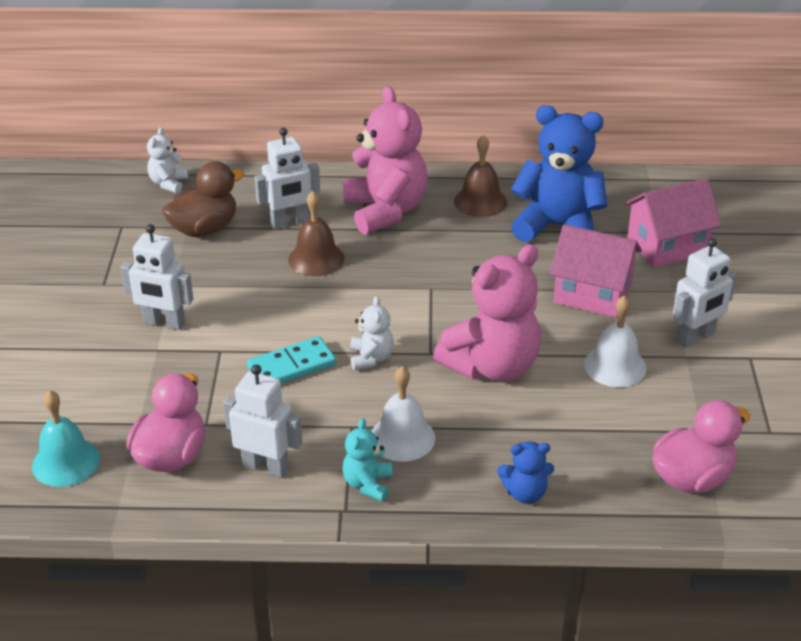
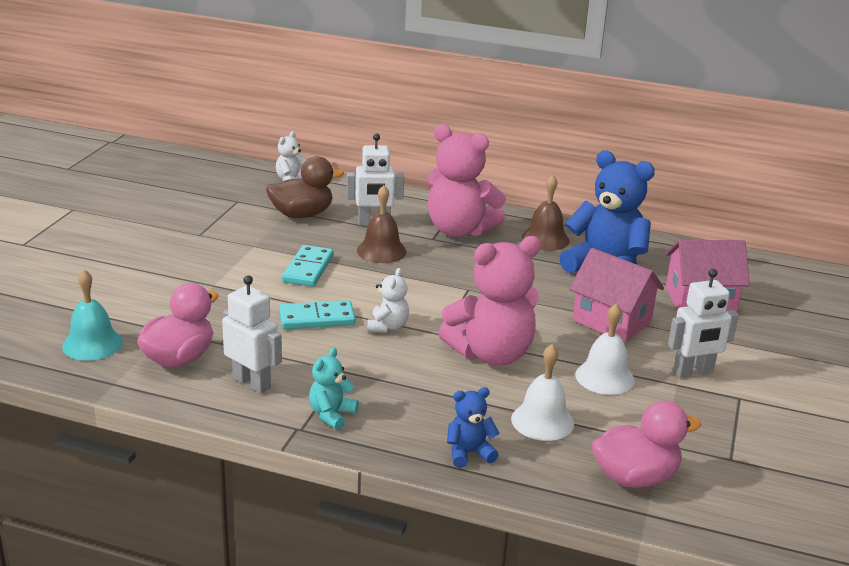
camera: 15 degrees right, 10 degrees down
white robot [120,224,193,330] -> none
pink teddy bear [343,86,427,235] -> pink teddy bear turned 120 degrees clockwise [428,124,506,237]
white bell [372,366,435,462] -> white bell moved to [511,344,574,441]
blue teddy bear [497,441,554,504] -> blue teddy bear turned 150 degrees clockwise [447,387,500,468]
none -> turquoise domino [282,245,334,287]

